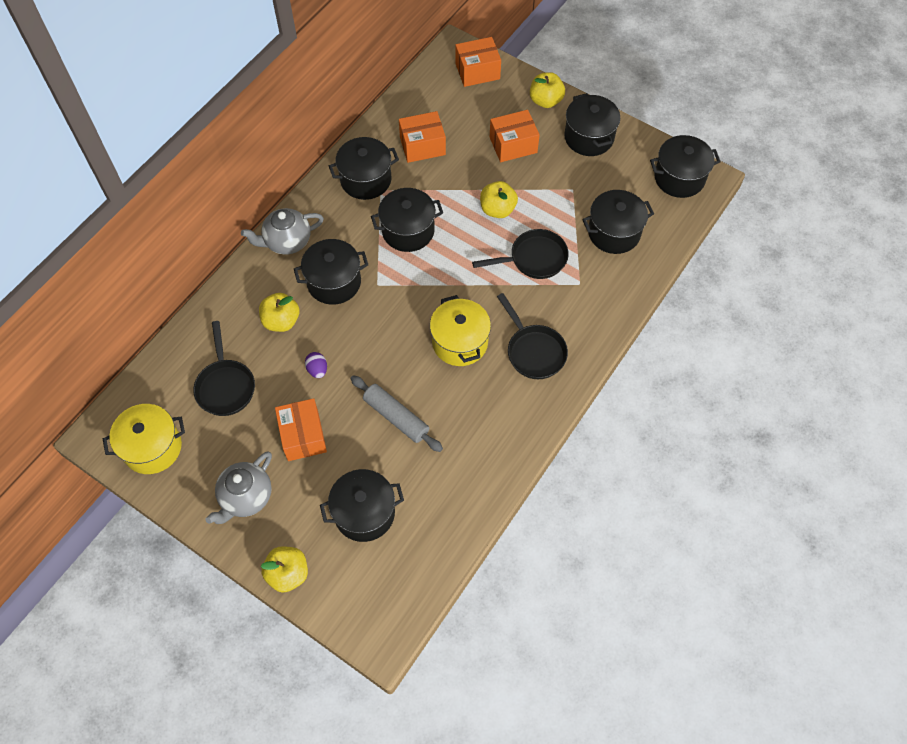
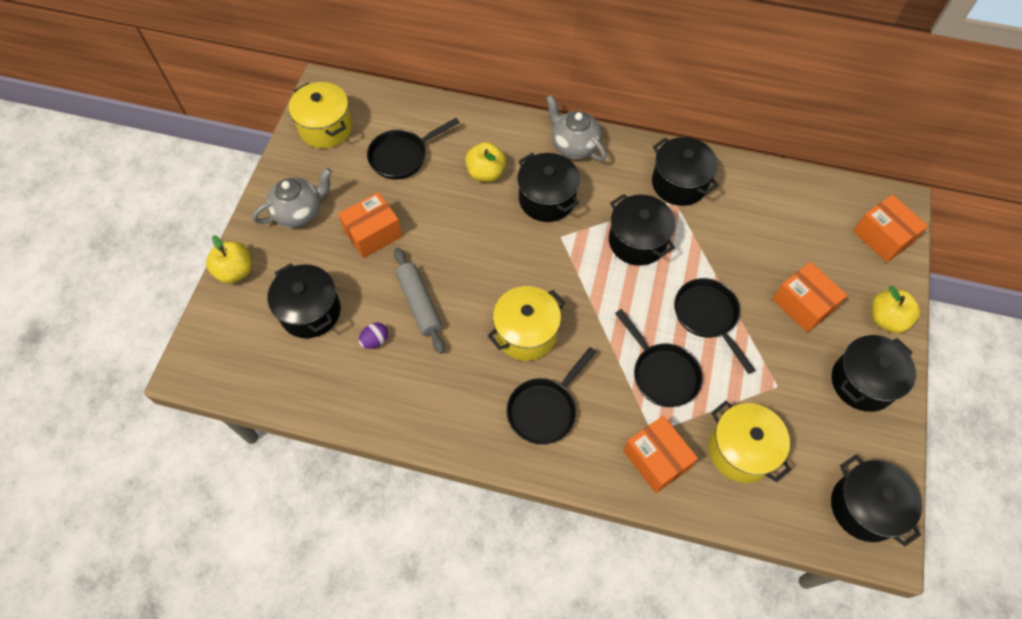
camera: 70 degrees right, 0 degrees up
grey teapot [205,451,272,524] -> grey teapot turned 135 degrees clockwise [252,168,332,227]
purple egg [305,352,327,378] -> purple egg moved to [358,322,388,349]
grey rolling pin [350,375,443,452] -> grey rolling pin turned 45 degrees counterclockwise [394,248,445,354]
orange box [399,111,446,163] -> orange box moved to [623,416,698,493]
yellow apple [480,181,518,218] -> black pan [674,278,755,374]
black pot [582,190,654,254] -> yellow pot [709,401,792,483]

